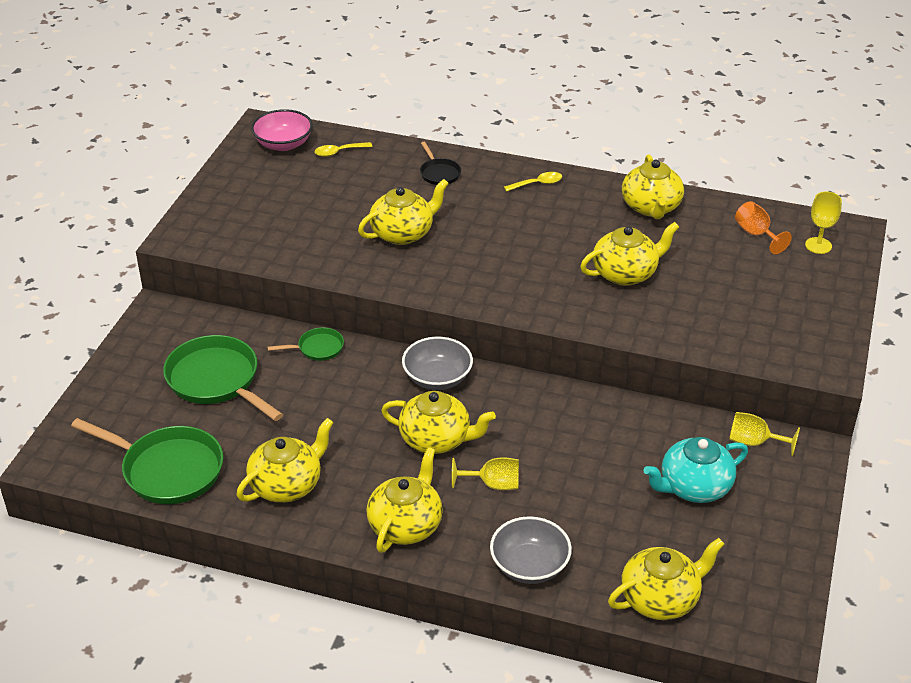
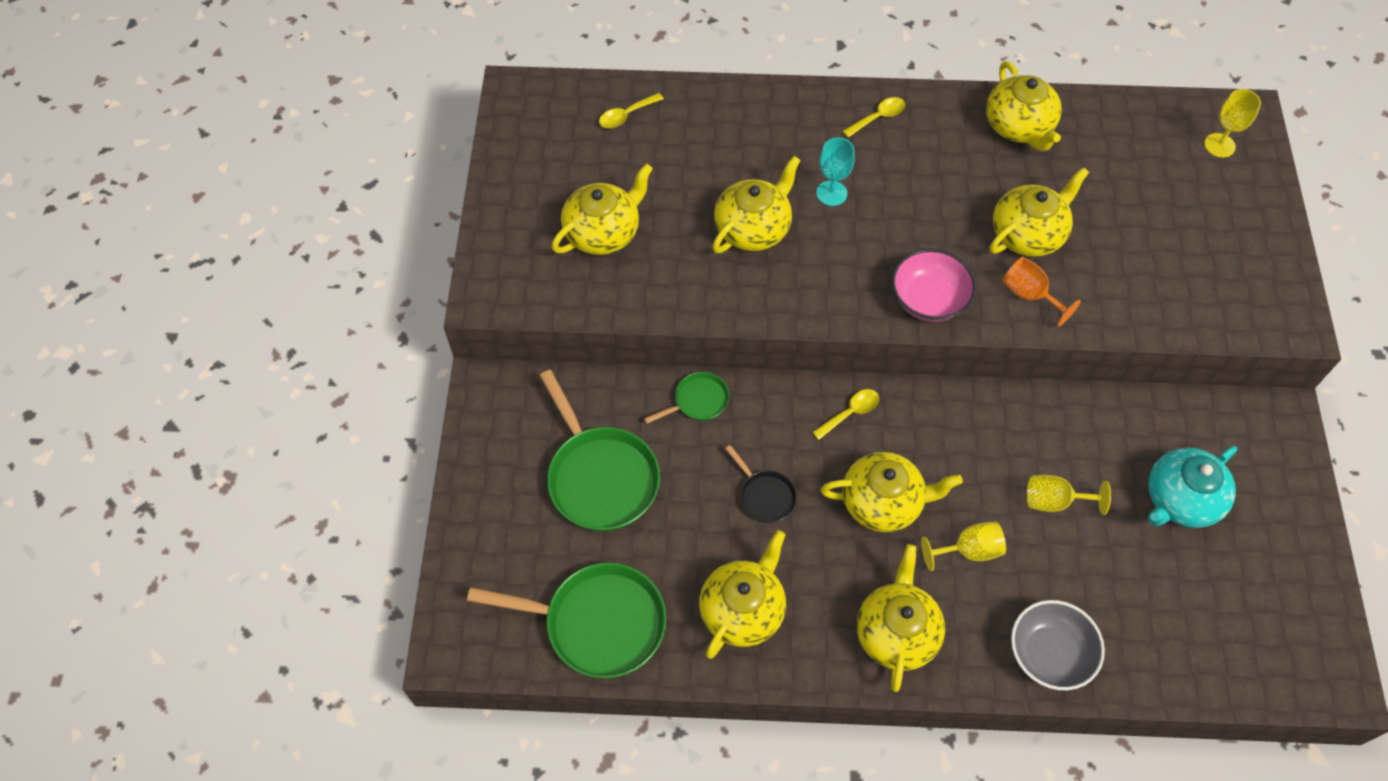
camera: 15 degrees left, 20 degrees up
green pan [163,335,283,421] -> green pan turned 150 degrees counterclockwise [539,370,660,531]
pink bowl [251,109,313,151] -> pink bowl moved to [892,249,976,322]
grey bowl [402,337,473,390] -> yellow spoon [812,389,879,440]
black pan [420,142,461,185] -> black pan moved to [725,445,797,523]
yellow teapot [608,538,724,620] -> yellow teapot moved to [552,163,653,255]
yellow goblet [729,412,800,456] -> yellow goblet moved to [1027,475,1111,515]
orange goblet [735,201,792,254] -> orange goblet moved to [1003,257,1081,327]
none -> turquoise goblet [816,138,855,206]

